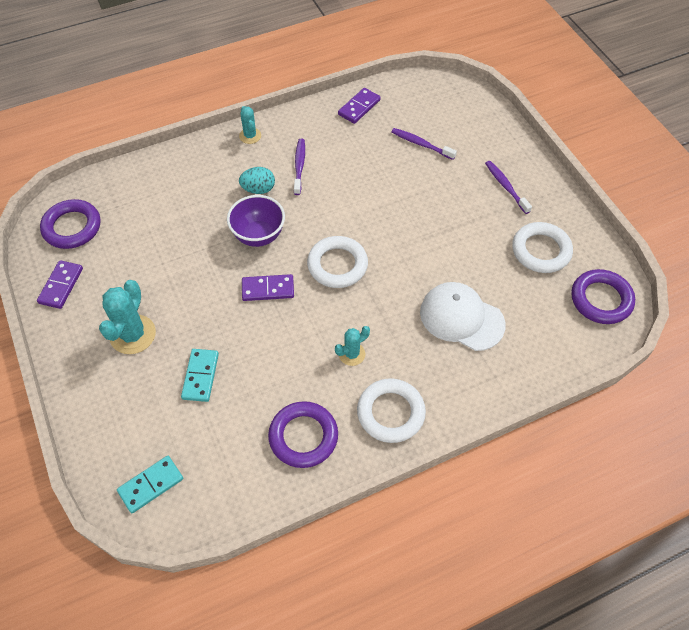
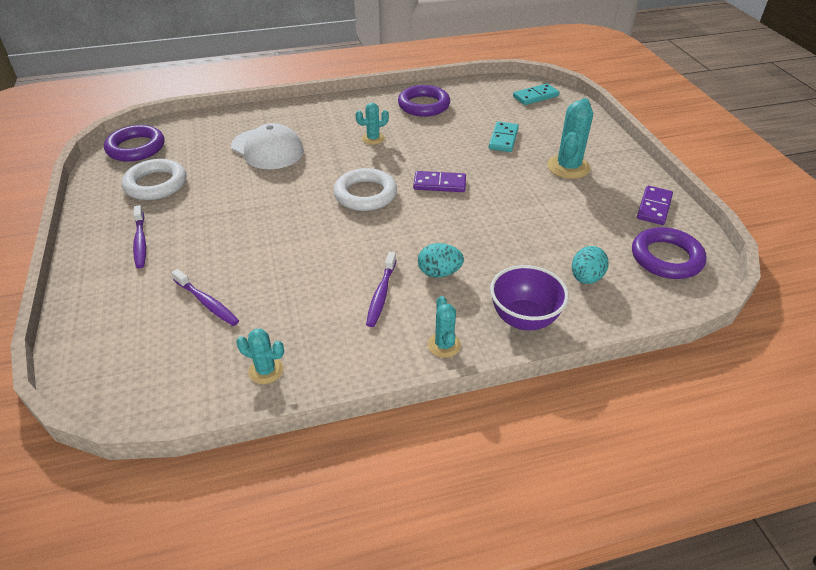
camera: 170 degrees left, 15 degrees down
purple bowl [227,195,285,247] -> purple bowl moved to [490,265,569,330]
purple domino [338,88,381,124] -> turquoise cactus [236,329,284,384]
white ring [357,378,426,443] -> none
none -> turquoise egg [572,246,609,284]

